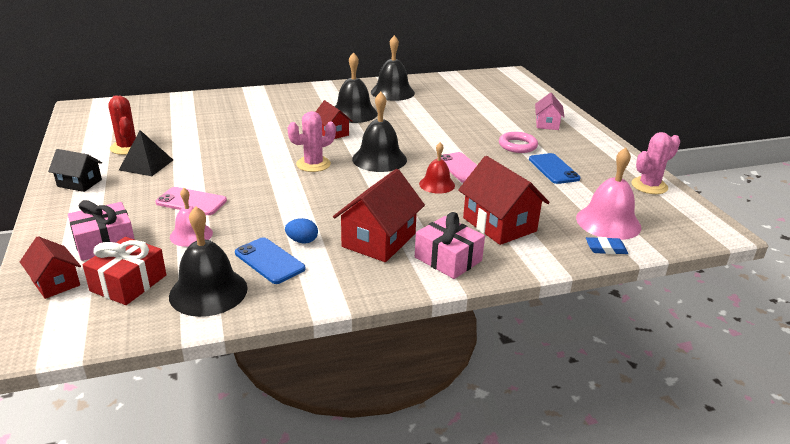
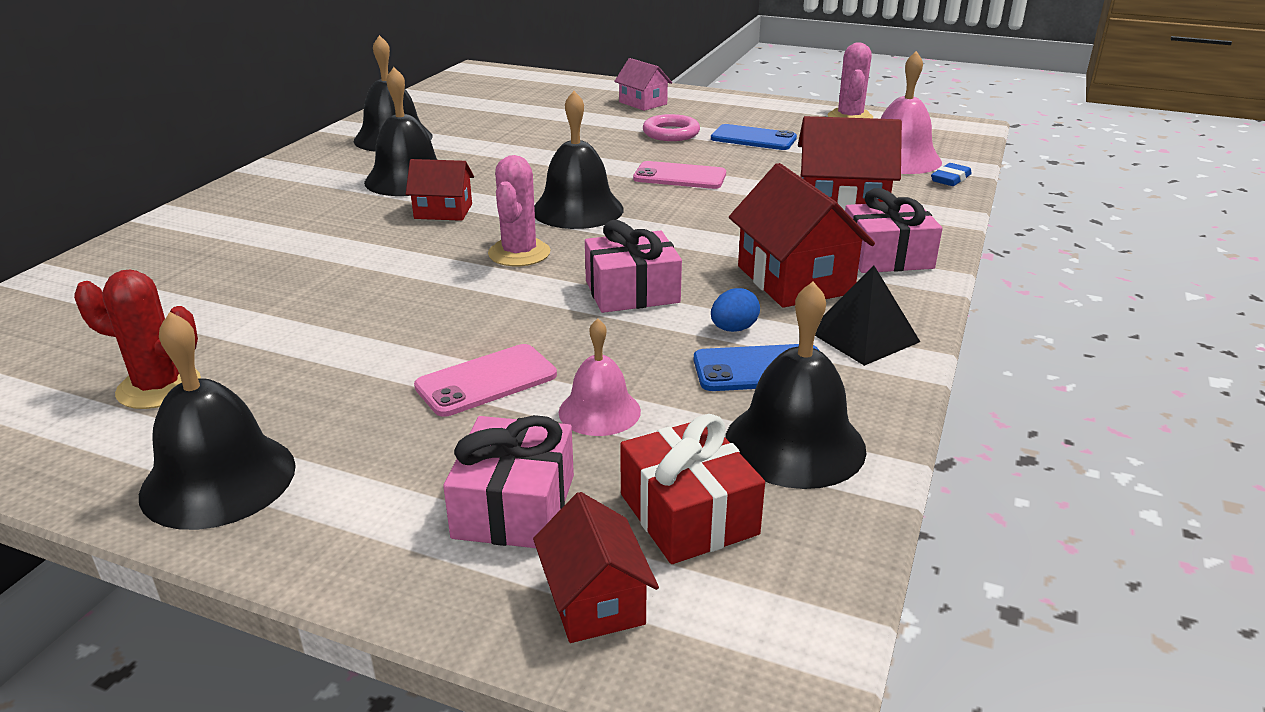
camera: 50 degrees left, 0 degrees up
red house [20,236,81,299] -> red house turned 75 degrees clockwise [533,492,659,643]
black house [48,149,102,192] -> black bell [139,312,296,530]
black pyramid [119,130,173,176] -> black pyramid moved to [815,266,920,366]
red bell [419,142,455,194] -> none
none -> pink gift [585,220,682,313]

